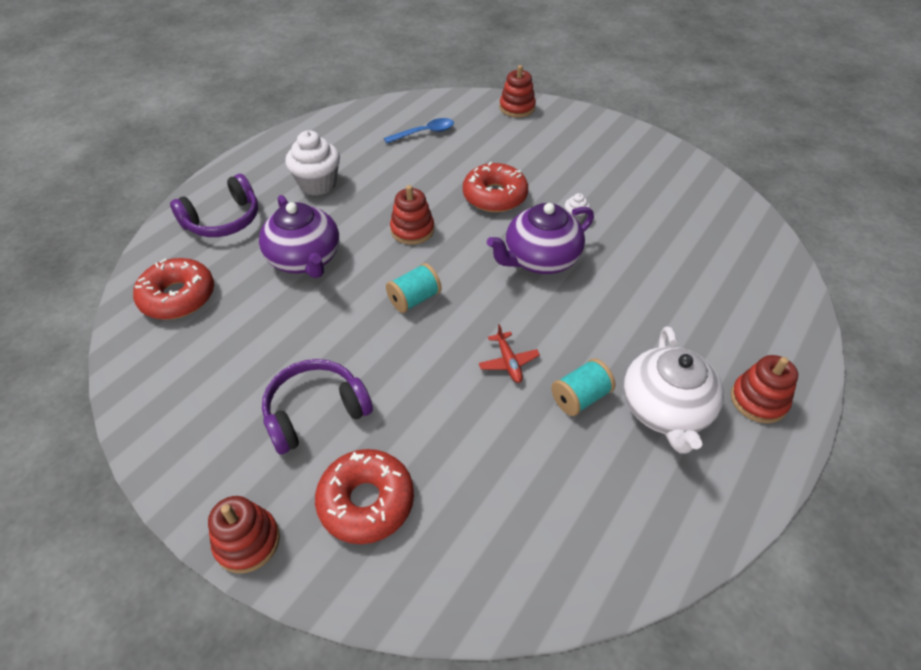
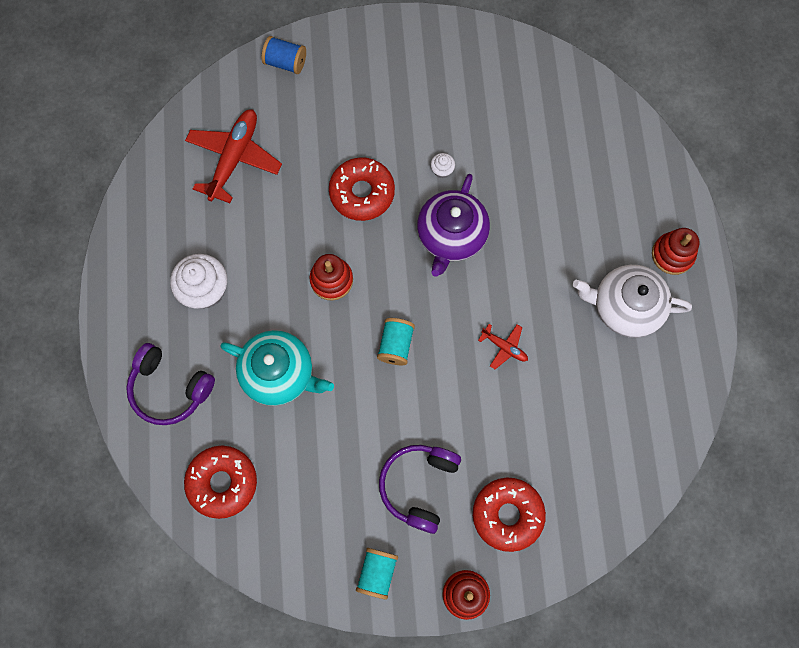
camera: 40 degrees left, 25 degrees up
purple headphones [170,174,258,237] -> purple headphones turned 105 degrees clockwise [126,343,215,425]
purple teapot [259,195,339,278] -> turquoise teapot [220,330,334,406]
blue spoon [384,118,454,143] -> red plane [185,109,282,203]
red stacking toy [499,65,536,117] -> blue spool [262,36,306,74]
turquoise spool [551,358,615,416] -> turquoise spool moved to [356,548,398,600]
white teapot [623,326,724,454] -> white teapot turned 135 degrees clockwise [573,265,692,338]

